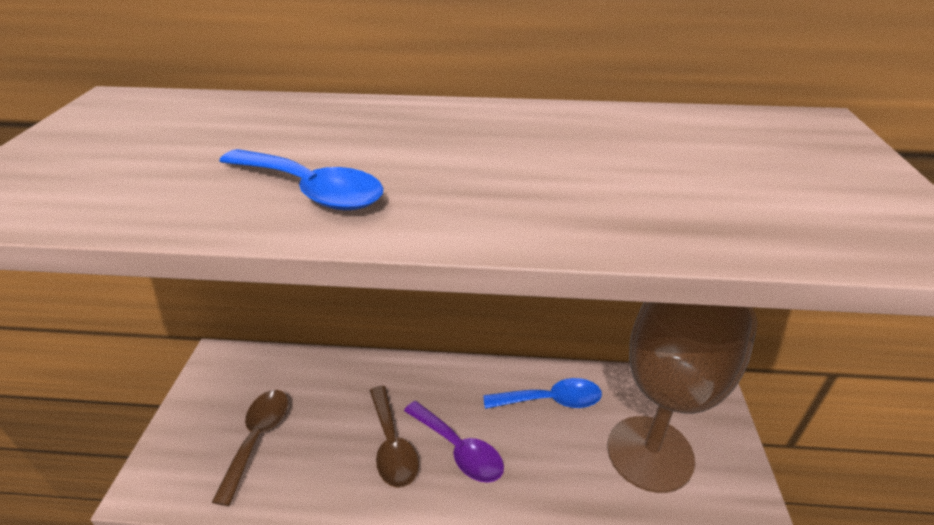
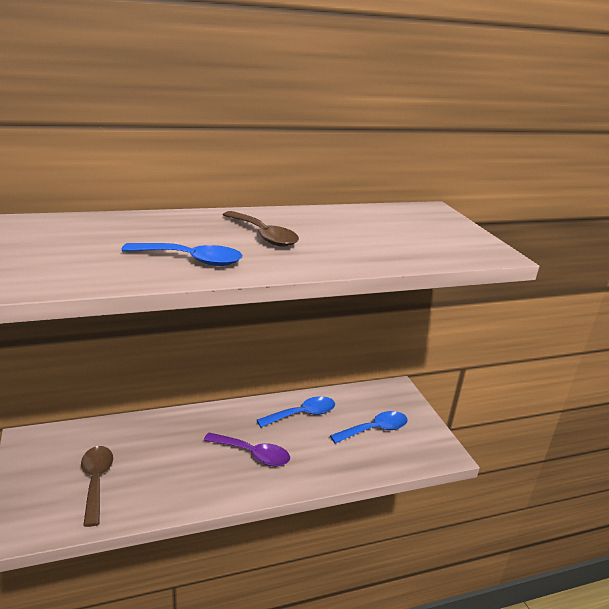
camera: 25 degrees left, 10 degrees down
brown spoon [370,386,419,488] -> brown spoon moved to [223,211,299,247]
brown goblet [607,302,758,493] -> blue spoon [330,411,408,443]

